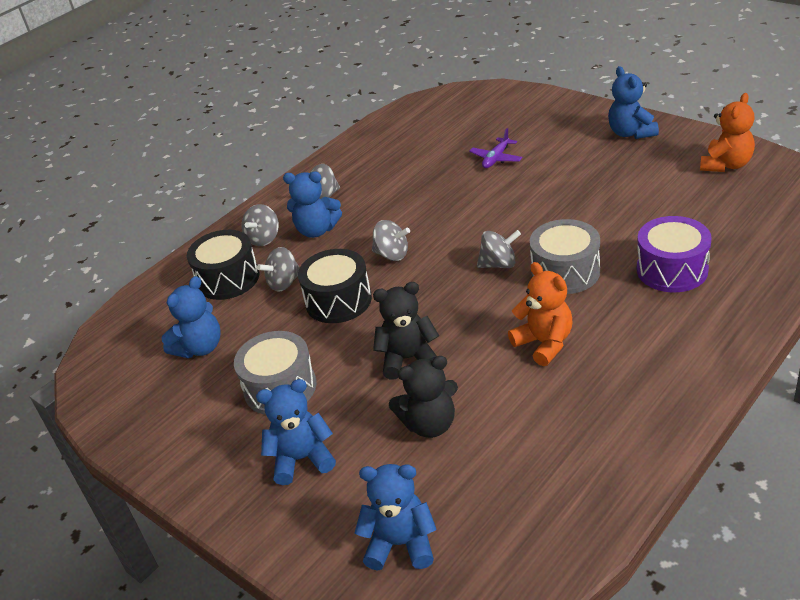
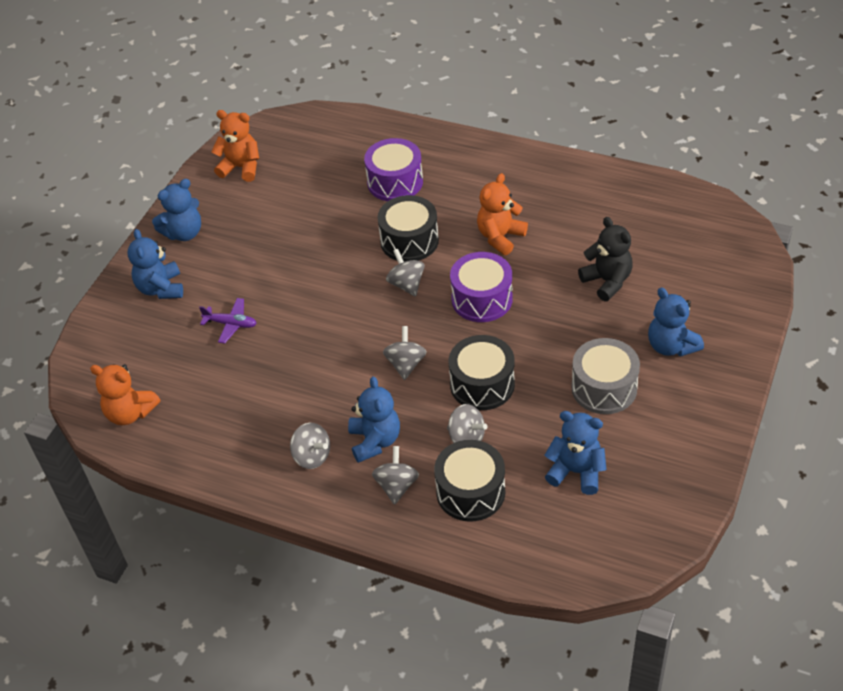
camera: 110 degrees left, 10 degrees up
grey spinning top [242,204,279,246] -> grey spinning top turned 90 degrees counterclockwise [372,446,419,505]
blue teddy bear [355,464,437,571] -> blue teddy bear moved to [128,229,183,299]
black teddy bear [373,282,439,379] -> none
grey drum [530,219,600,294] -> black drum [377,195,439,262]
none -> orange teddy bear [90,364,160,425]
none -> purple drum [450,252,513,322]

